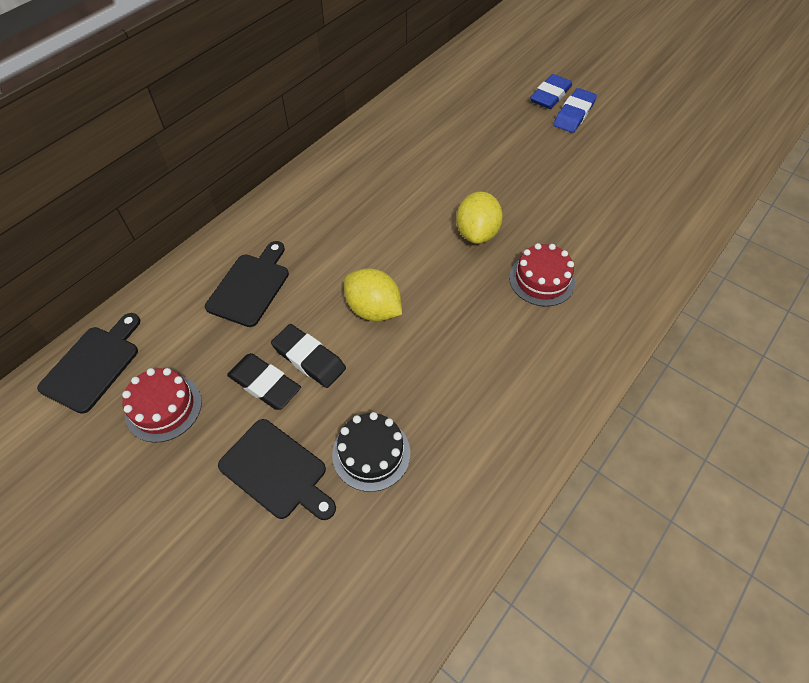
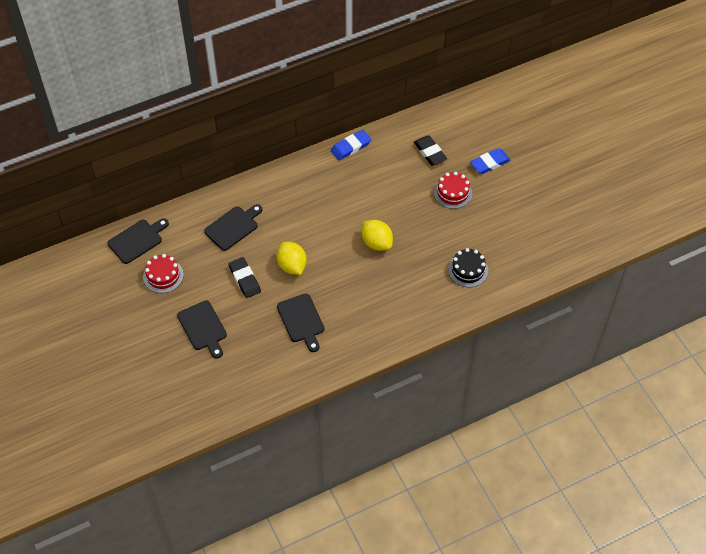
camera: 25 degrees right, 0 degrees up
black eraser [227,353,301,410] -> black eraser moved to [414,136,447,166]
black cake [332,412,410,492] -> black cake moved to [448,248,488,287]
yellow lemon [456,192,503,244] -> yellow lemon turned 75 degrees counterclockwise [362,220,393,251]
red cake [509,243,575,306] -> red cake moved to [434,172,472,209]
blue eraser [553,88,597,133] -> blue eraser moved to [331,130,371,160]
none -> black cutting board [277,294,324,352]

